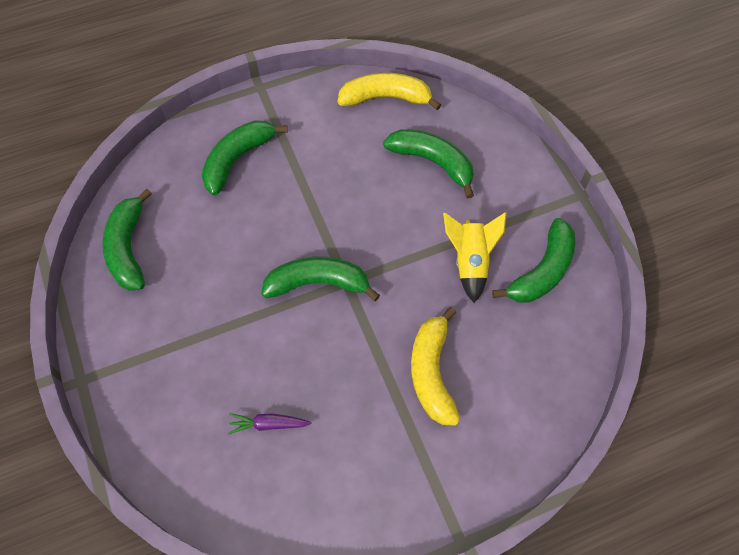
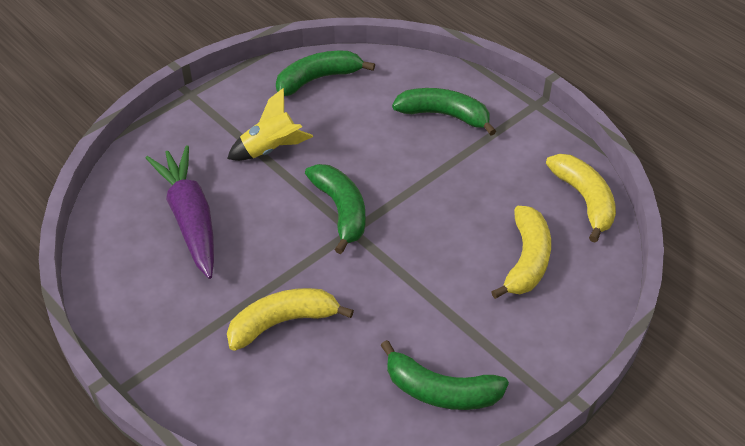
camera: 70 degrees right, 15 degrees down
purple carrot [228,413,312,434] -> purple carrot [146,145,214,279], size x2.33
green banana [383,129,474,199] -> yellow banana [491,206,551,299]
yellow rocket [443,212,507,303] -> yellow rocket moved to [227,88,313,161]

